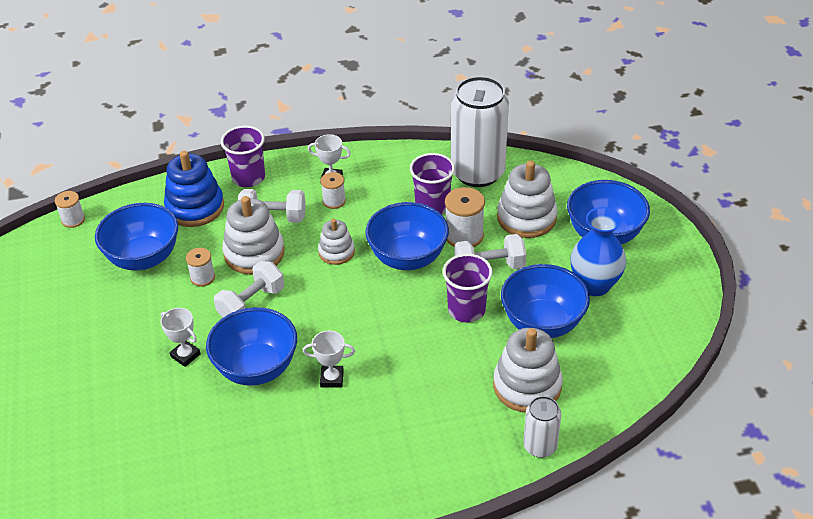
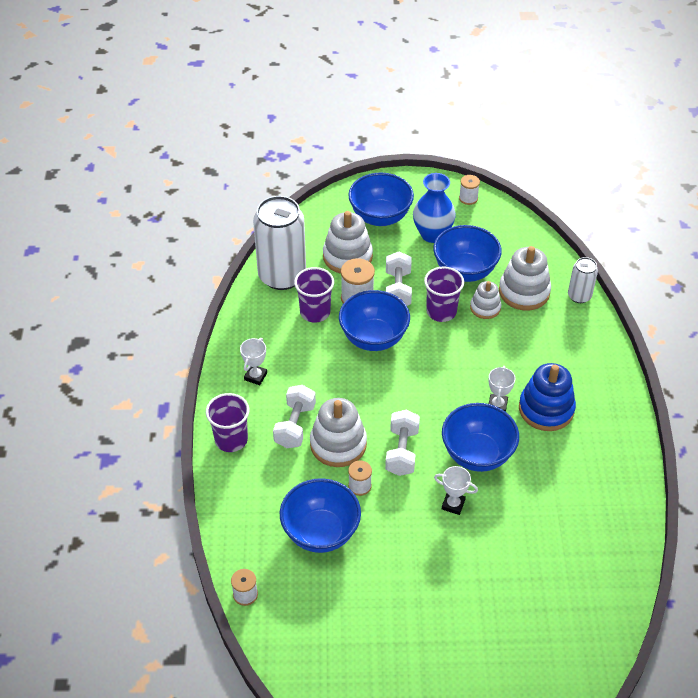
camera: 80 degrees left, 5 degrees up
white trophy [161,308,200,367] -> white trophy turned 60 degrees clockwise [434,466,478,515]
blue stacking toy [164,151,224,227] -> blue stacking toy moved to [519,363,576,431]
white dumbbell [214,261,284,318] -> white dumbbell turned 45 degrees clockwise [385,410,420,476]
white stacking toy [318,219,355,265] -> white stacking toy moved to [470,281,501,319]
white spool [321,172,346,209] -> white spool moved to [459,175,480,205]

